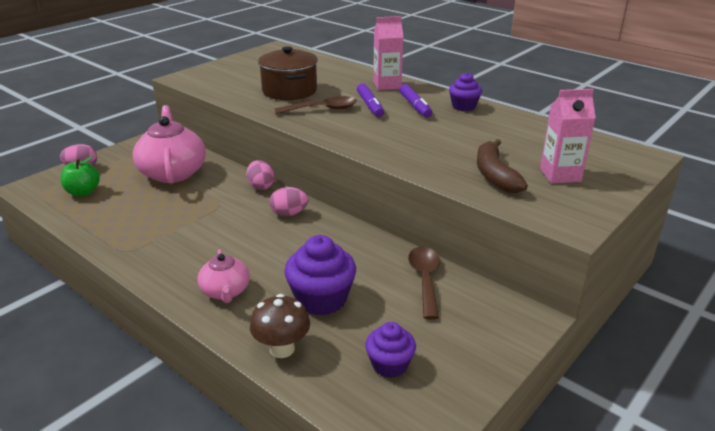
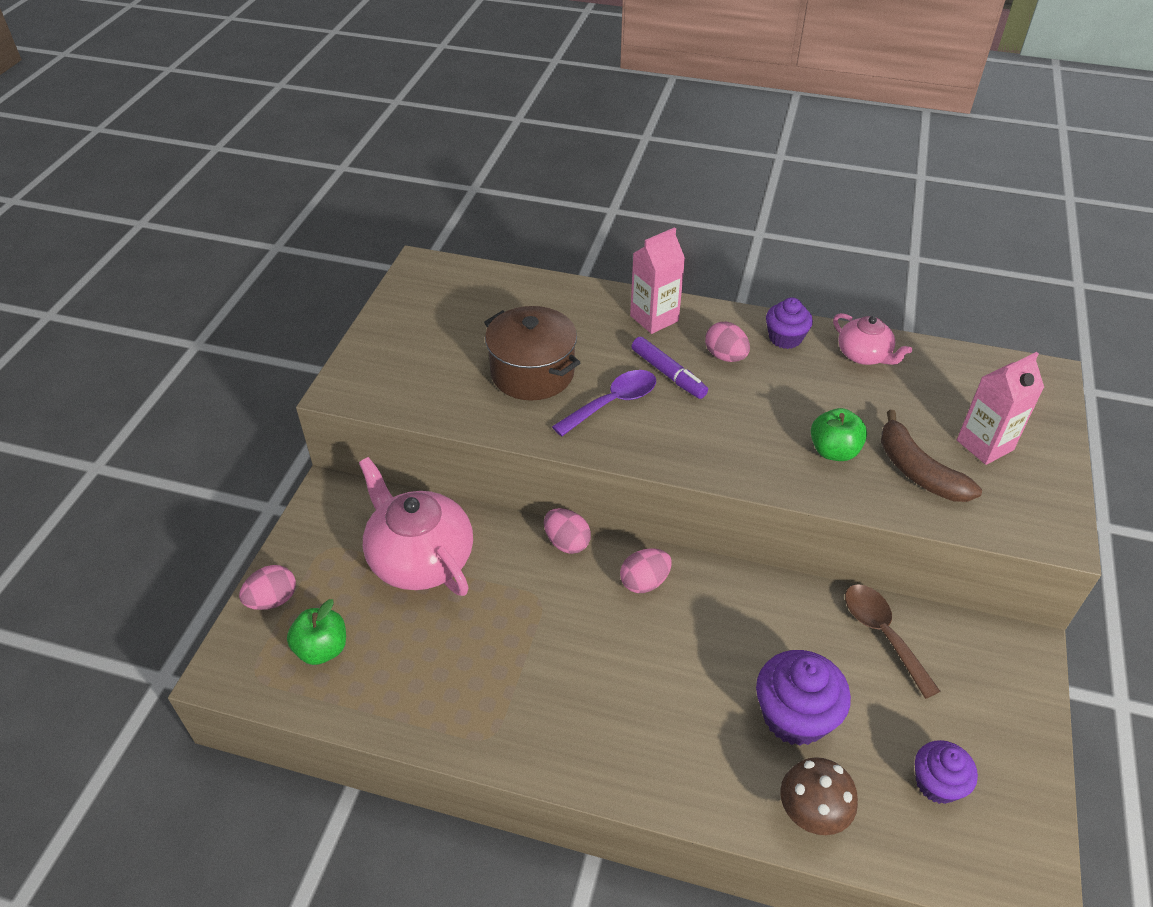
camera: 25 degrees left, 15 degrees up
pink teapot [198,249,250,303] -> pink teapot moved to [833,313,912,365]
brown spoon [275,96,357,114] -> purple spoon [552,370,656,437]
purple marker [399,84,432,118] -> pink egg [705,322,750,362]
none -> green apple [811,408,867,461]

